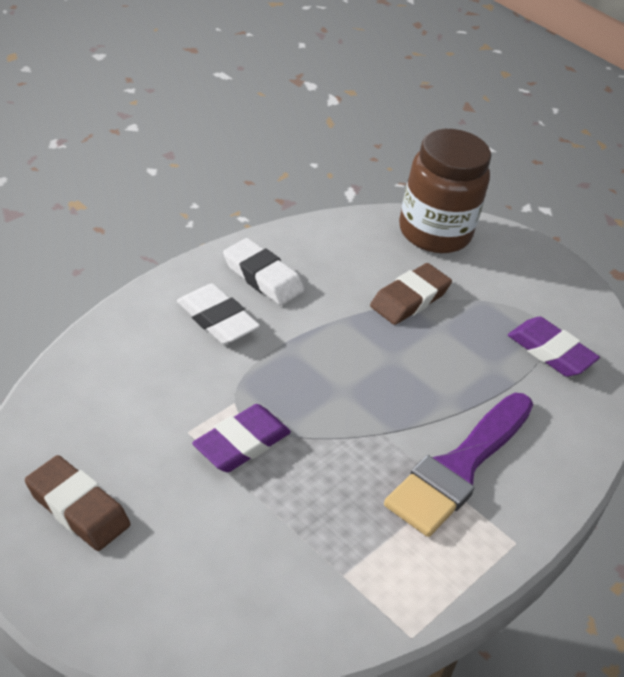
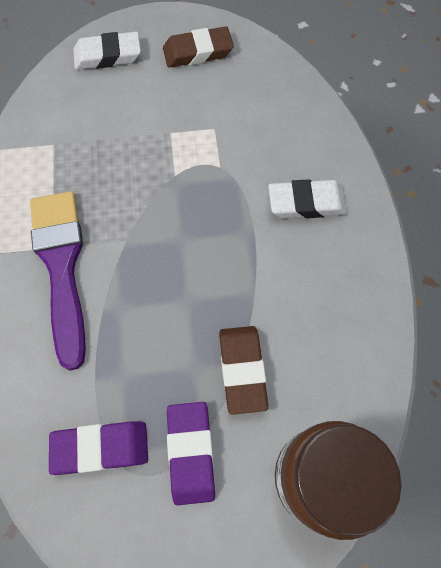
camera: 135 degrees right, 25 degrees up
purple eraser [192,404,291,472] -> purple eraser moved to [167,402,215,505]
white eraser [223,238,305,306] -> white eraser moved to [73,32,141,70]

